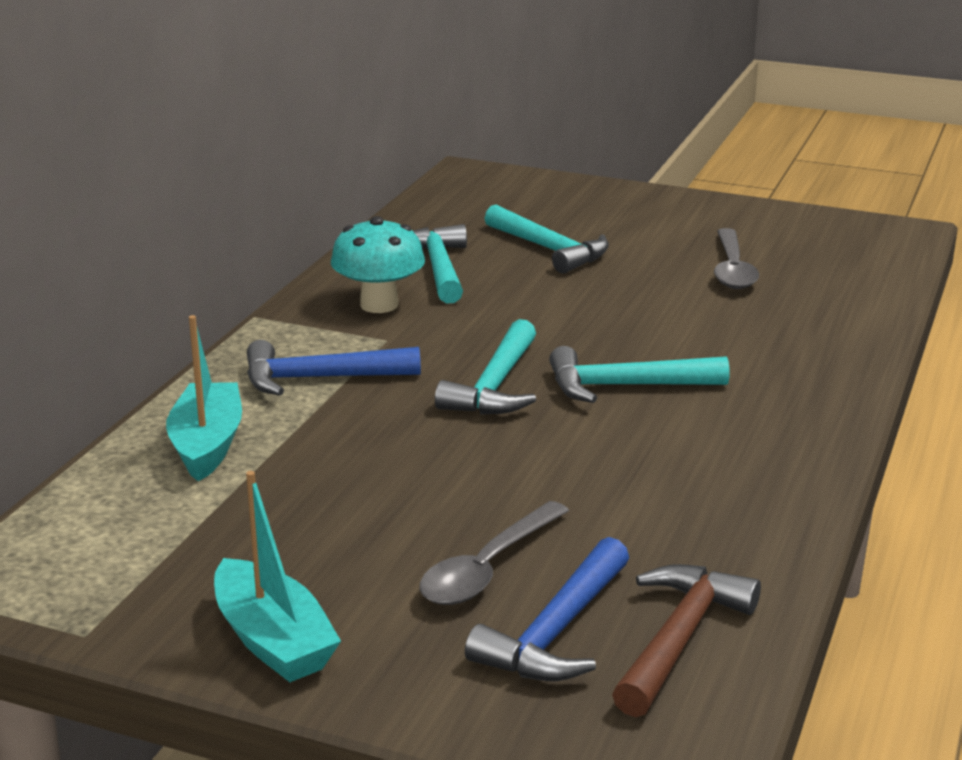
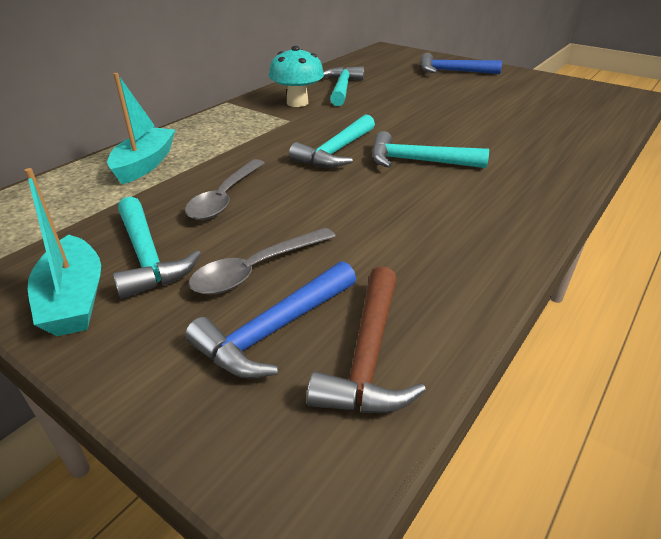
camera: 15 degrees right, 10 degrees up
blue hammer [247,340,421,396] -> blue hammer moved to [421,53,502,74]
turquoise hammer [484,205,609,274] -> turquoise hammer moved to [113,196,201,299]
brown hammer [612,564,761,717] -> brown hammer turned 150 degrees clockwise [307,266,426,413]
grey spoon [714,228,759,289] -> grey spoon moved to [185,159,265,220]

